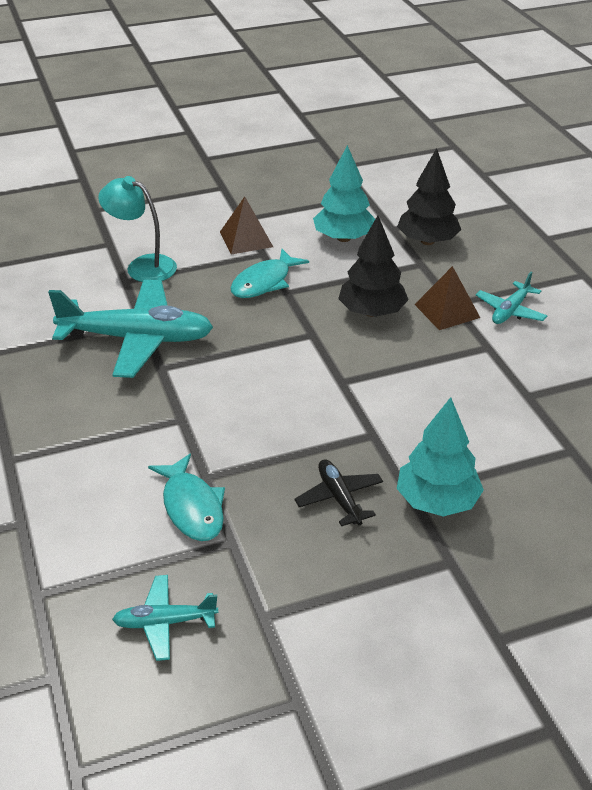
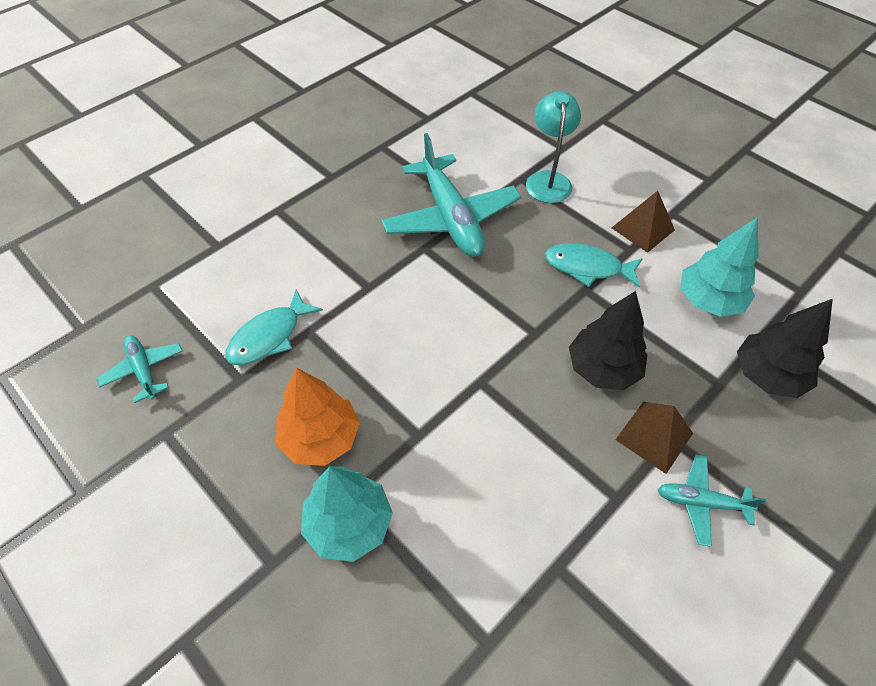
camera: 65 degrees right, 15 degrees up
black plane [294,459,383,526] -> orange tree [276,368,360,466]

